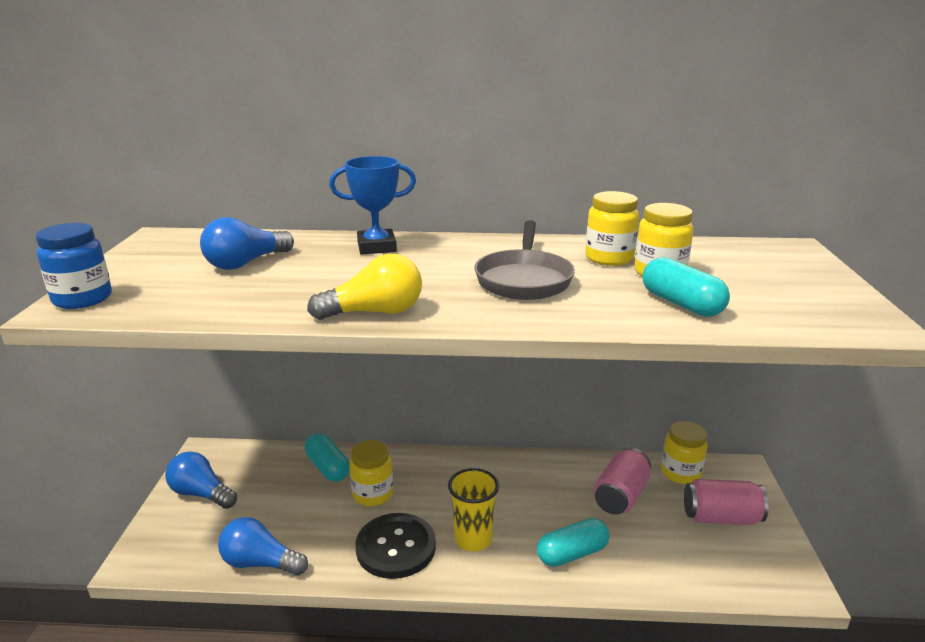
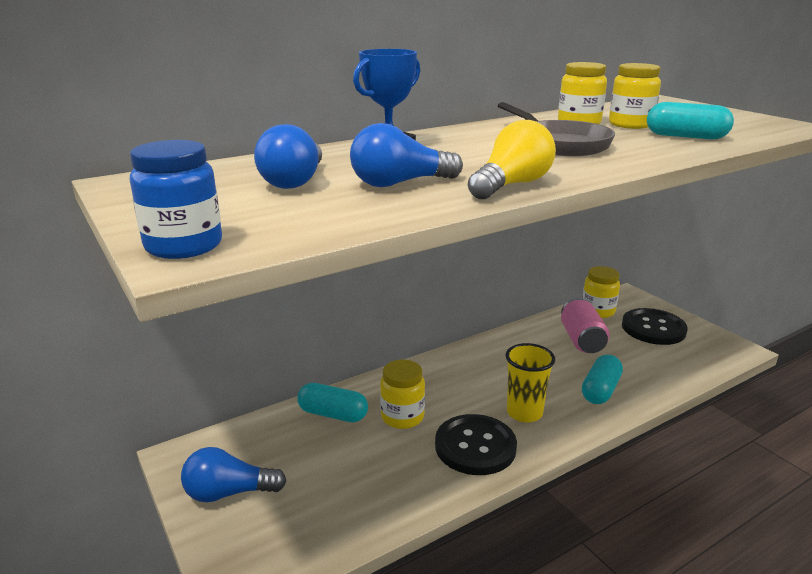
camera: 35 degrees left, 0 degrees up
blue light bulb [218,517,308,576] -> blue light bulb moved to [350,123,463,187]
pink can [684,479,769,525] -> black button [622,308,688,345]

